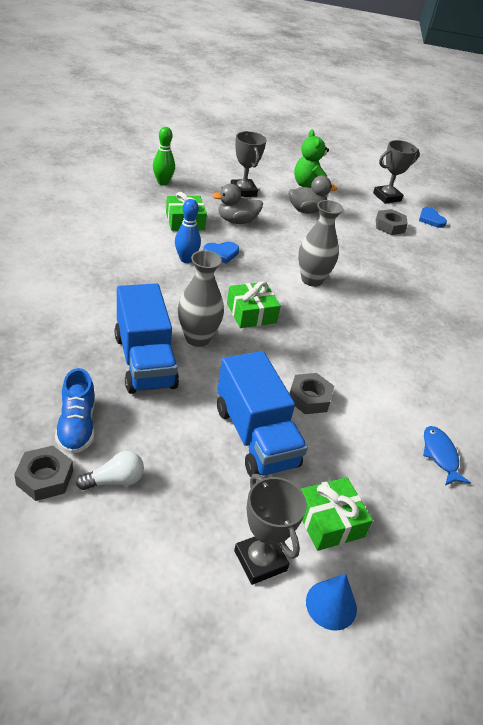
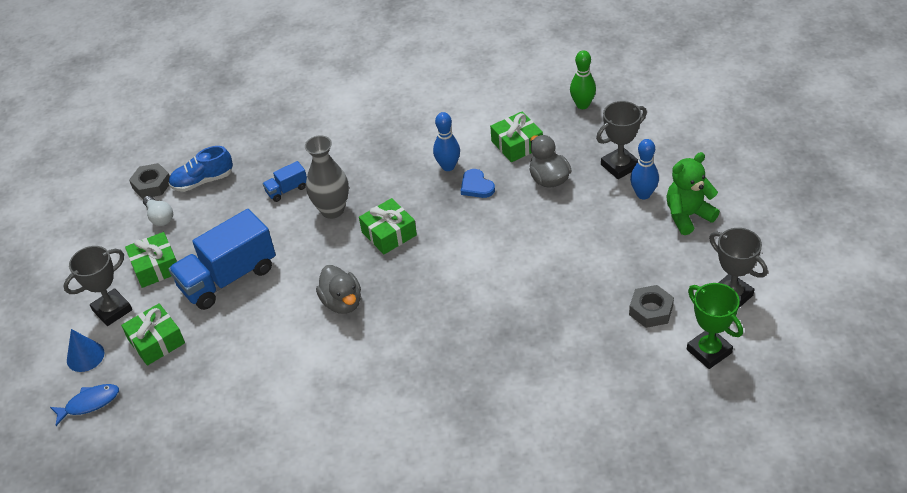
camera: 85 degrees right, 5 degrees up
blue truck [115,283,179,394] -> blue truck [262,161,307,202], size x0.46
grey duck [289,175,338,213] -> grey duck moved to [316,265,361,314]
grey nut [289,373,334,414] -> none
grey vase [298,200,343,287] -> none
blue heart [419,207,447,228] -> green trophy [687,283,743,369]
blue fish [423,426,471,486] -> blue fish moved to [50,384,119,426]
none -> green gift [125,232,177,288]
none -> blue bowling pin [630,139,659,199]

